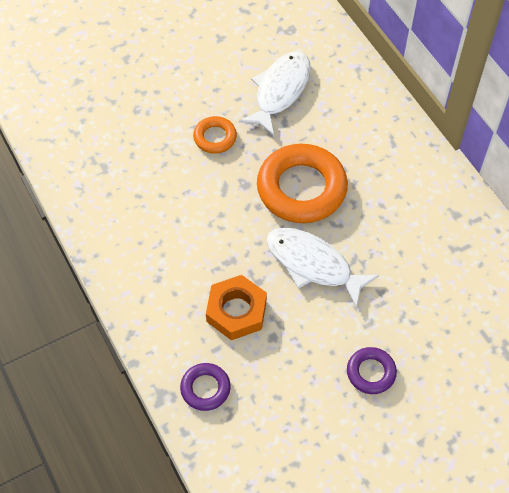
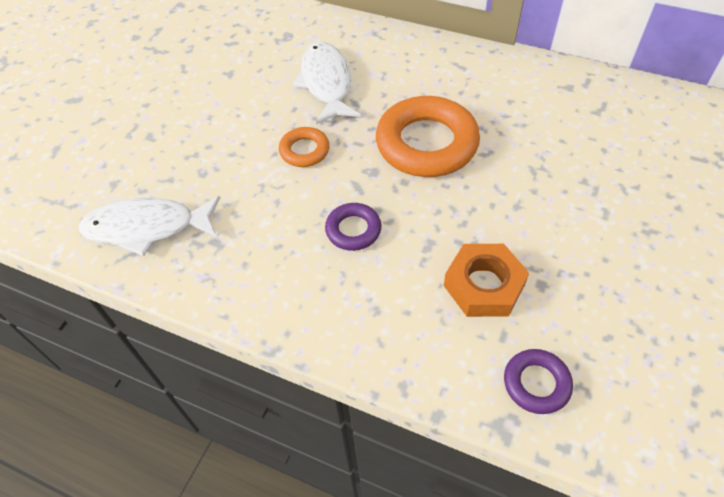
camera: 35 degrees left, 5 degrees down
white fish [266,227,379,309] -> white fish moved to [79,196,220,256]
purple ring [347,347,397,394] -> purple ring moved to [325,203,382,251]

